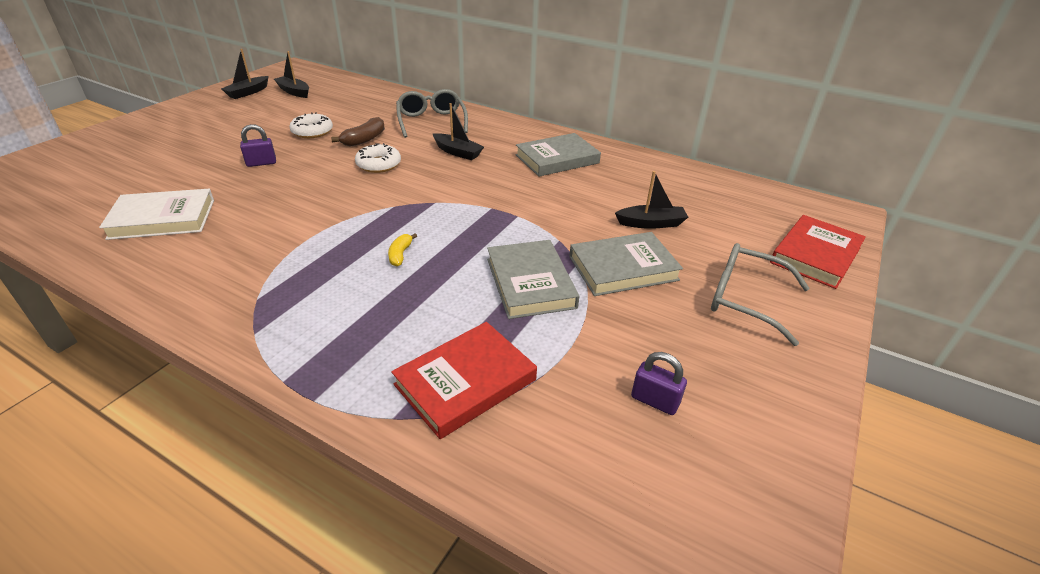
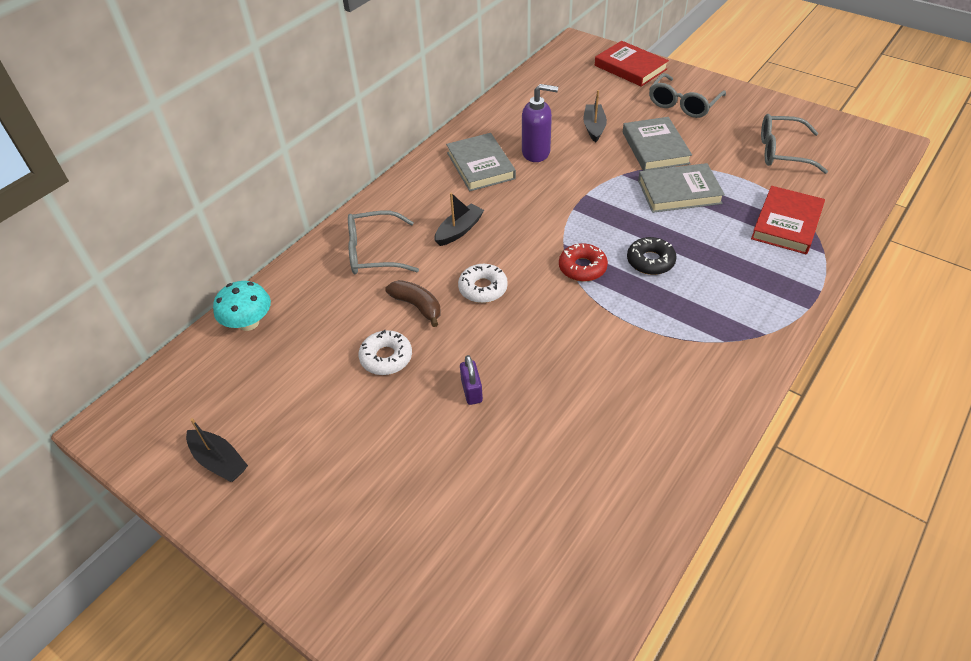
camera: 80 degrees left, 10 degrees up
white book [99,189,214,240] -> none
black boat [274,51,309,98] -> none
yellow banana [388,233,417,266] -> black donut [627,237,677,275]
red book [391,322,537,439] -> red book turned 60 degrees clockwise [751,186,825,254]
purple padlock [631,352,687,415] -> grey glasses [761,114,828,174]
none -> turquoise mushroom [213,281,271,331]
none -> purple soap dispenser [522,84,558,162]
none -> red donut [559,243,608,282]

